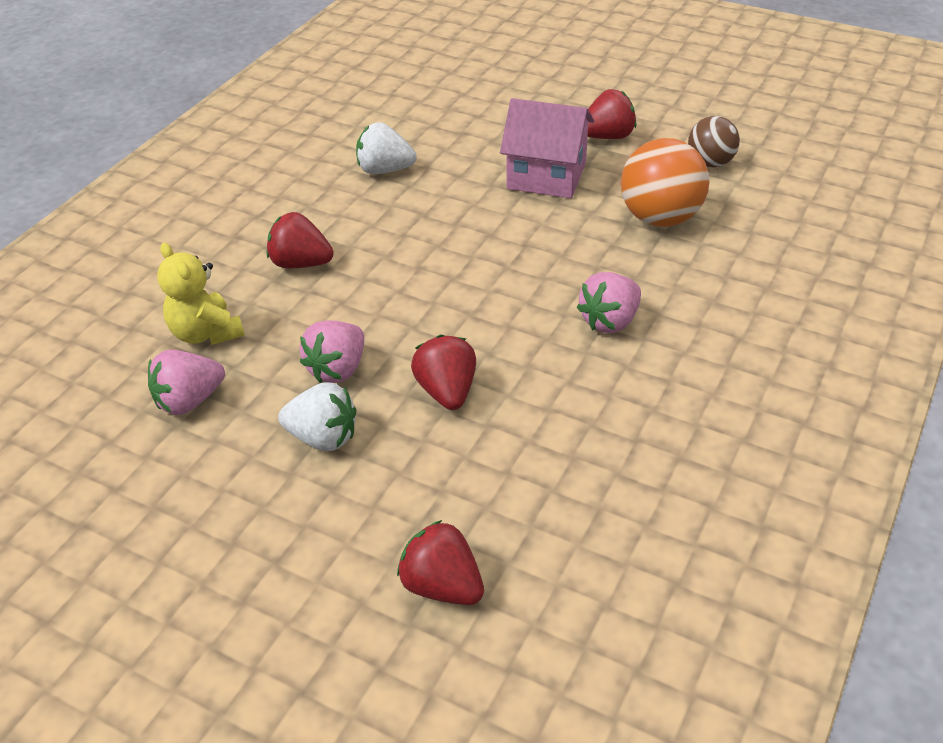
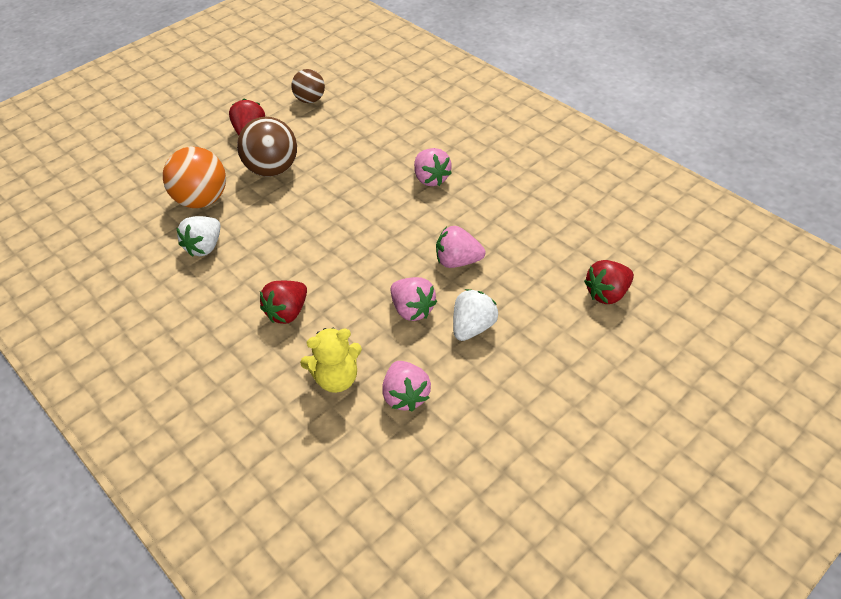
camera: 70 degrees left, 5 degrees up
red strawberry [411,335,476,410] -> pink strawberry [436,226,485,268]
pink house [500,98,594,198] -> brown ball [237,117,297,177]
orange ball [621,138,709,227] -> orange ball moved to [163,147,226,208]

